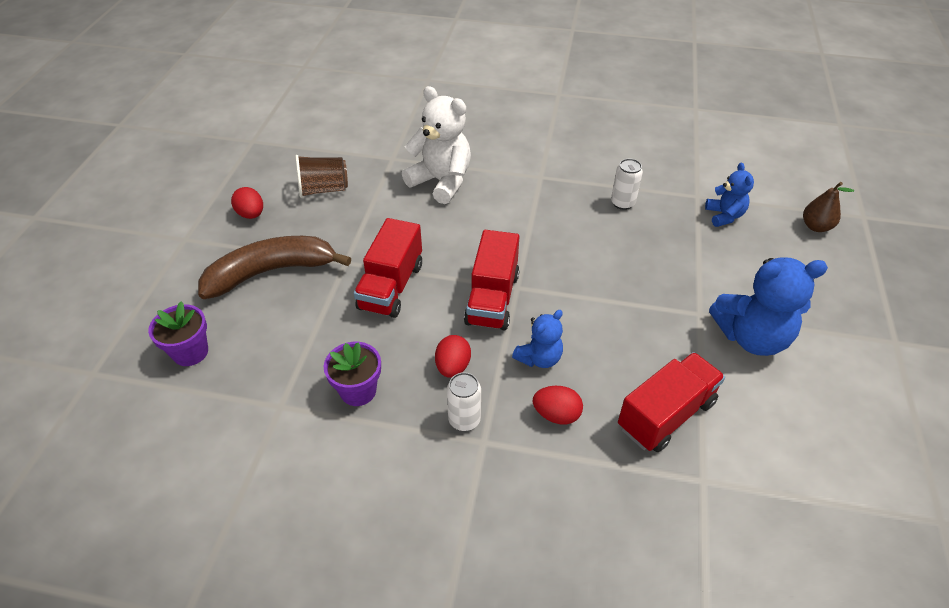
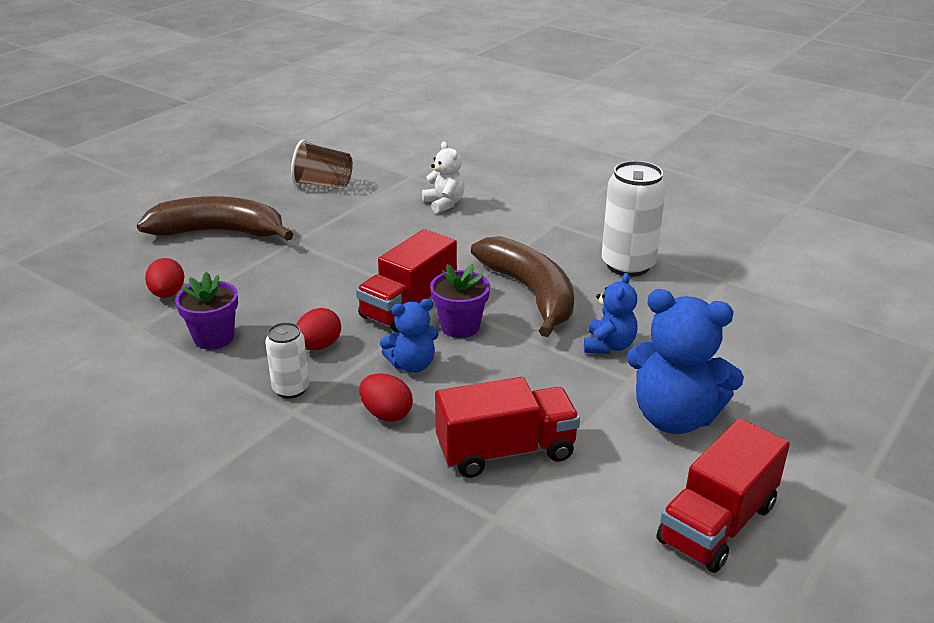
camera: 25 degrees right, 15 degrees down
purple flower pot [148,302,208,366] -> purple flower pot moved to [430,264,490,338]
red egg [231,187,263,219] -> red egg moved to [145,258,184,298]
red truck [354,218,422,318] -> red truck moved to [657,418,790,573]
white teddy bear [402,86,471,204] -> white teddy bear [422,141,465,214], size x0.56
white can [611,159,643,210] -> white can [602,161,666,277], size x1.78
blue teddy bear [705,163,754,227] -> blue teddy bear moved to [584,273,637,354]
brown pear [803,182,854,232] -> none
none -> brown banana [471,236,574,337]

